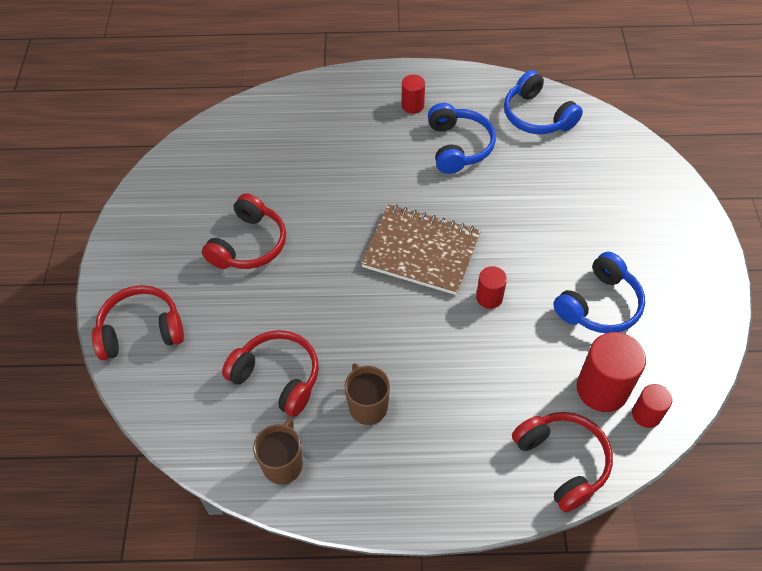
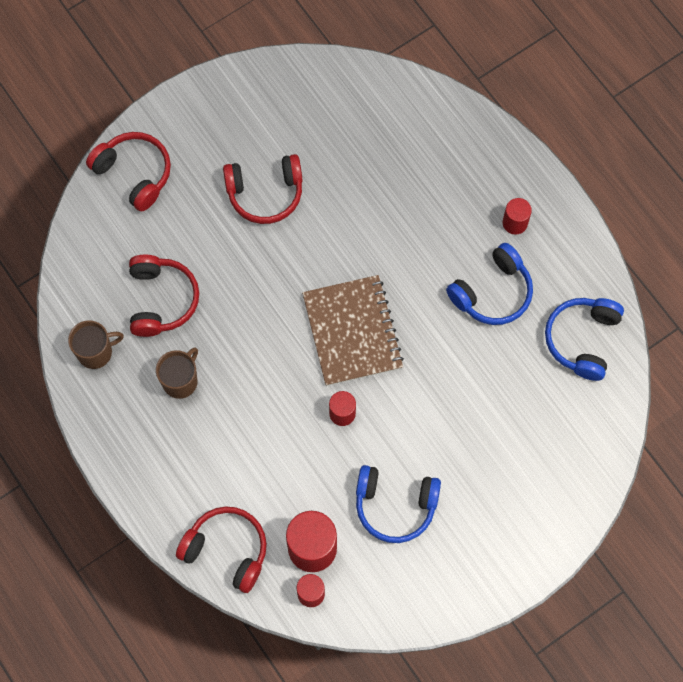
camera: 55 degrees right, 15 degrees up
red headphones [512,412,613,512] -> red headphones turned 90 degrees counterclockwise [176,506,267,593]

